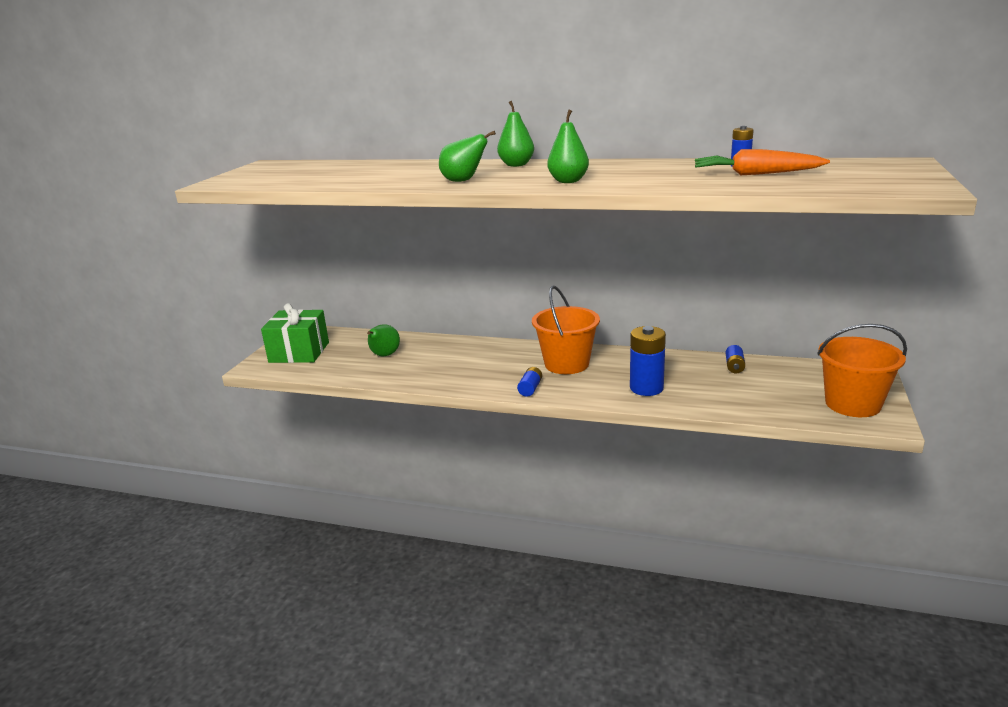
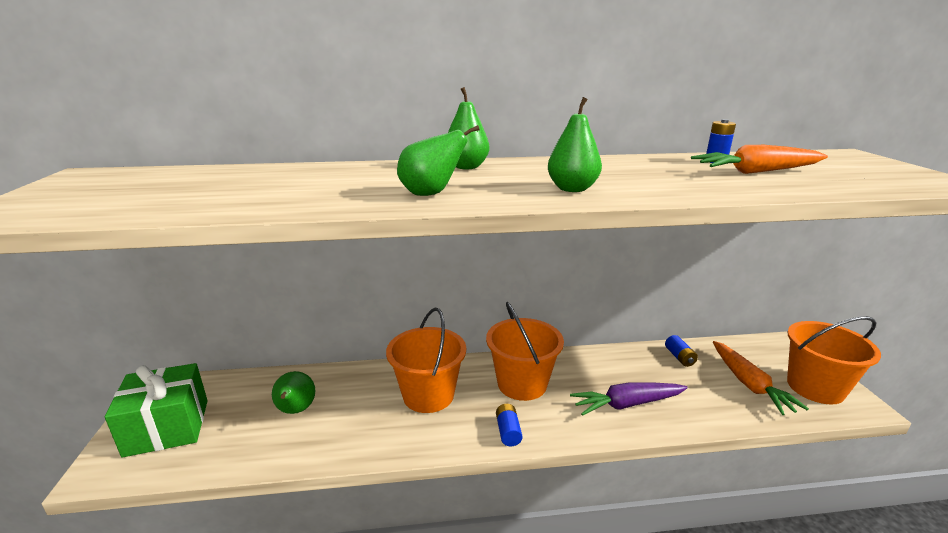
camera: 25 degrees left, 0 degrees up
blue battery [630,326,666,396] -> purple carrot [570,382,688,416]
none -> orange bucket [386,308,466,413]
none -> orange carrot [713,341,809,415]

